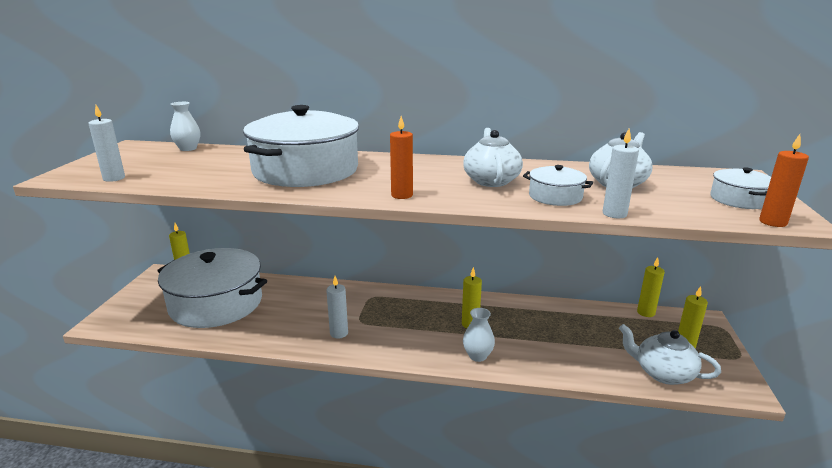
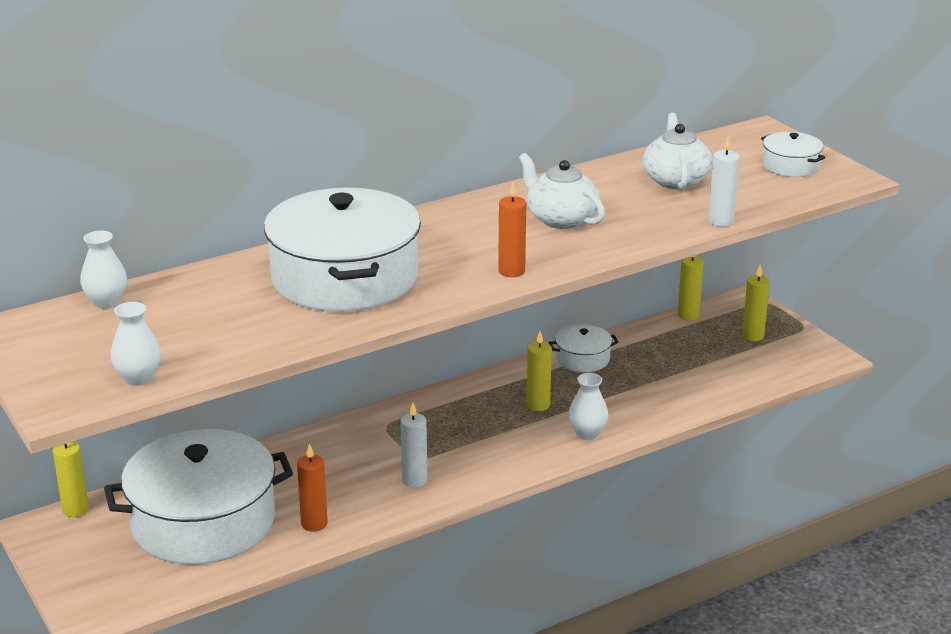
camera: 40 degrees left, 5 degrees up
white candle [88,105,125,182] -> white vase [110,302,161,386]
white pot [523,165,593,206] -> white pot moved to [549,324,619,372]
white teapot [619,324,721,385] -> none
orange candle [759,134,809,227] -> orange candle moved to [297,444,328,532]

